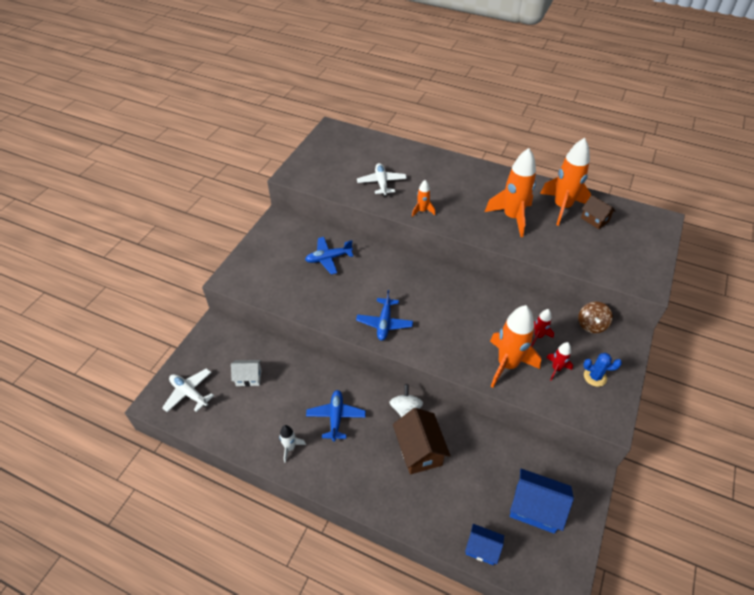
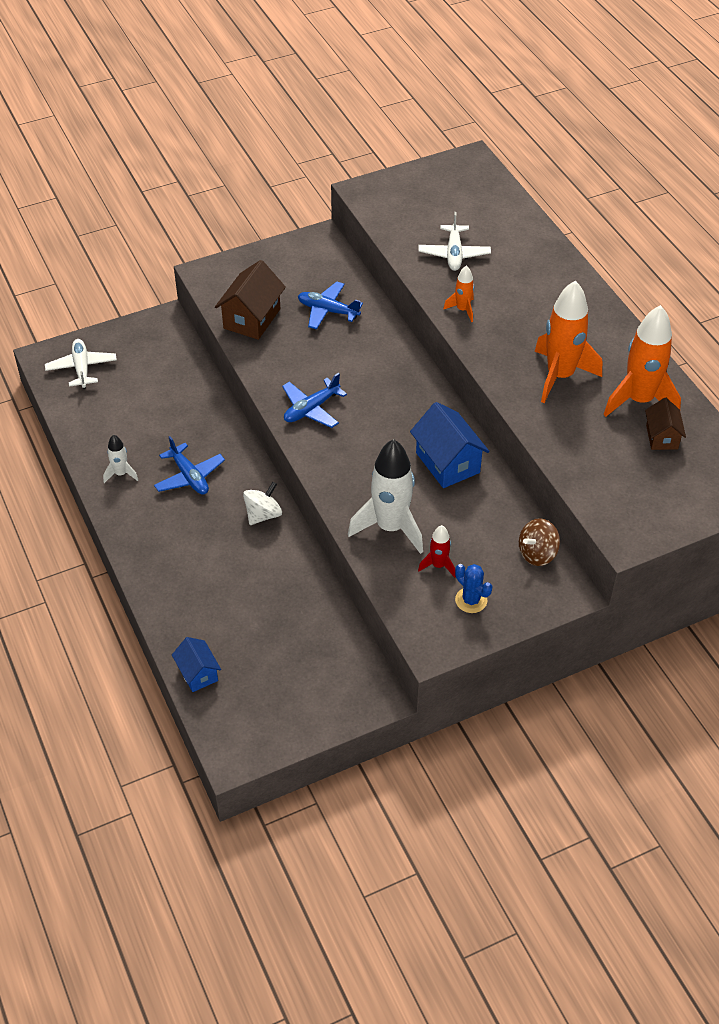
camera: 40 degrees right, 0 degrees up
white house [231,360,261,386] -> none
blue plane [306,390,366,441] -> blue plane turned 105 degrees clockwise [154,436,225,494]
white plane [357,163,407,197] -> white plane turned 150 degrees clockwise [418,212,491,271]
brown house [393,408,450,474] -> brown house moved to [215,260,286,340]
orange rocket [490,305,541,388] -> white rocket [348,439,423,554]
blue house [510,469,574,534] -> blue house moved to [410,402,490,488]
red rocket [531,309,554,347] -> none

